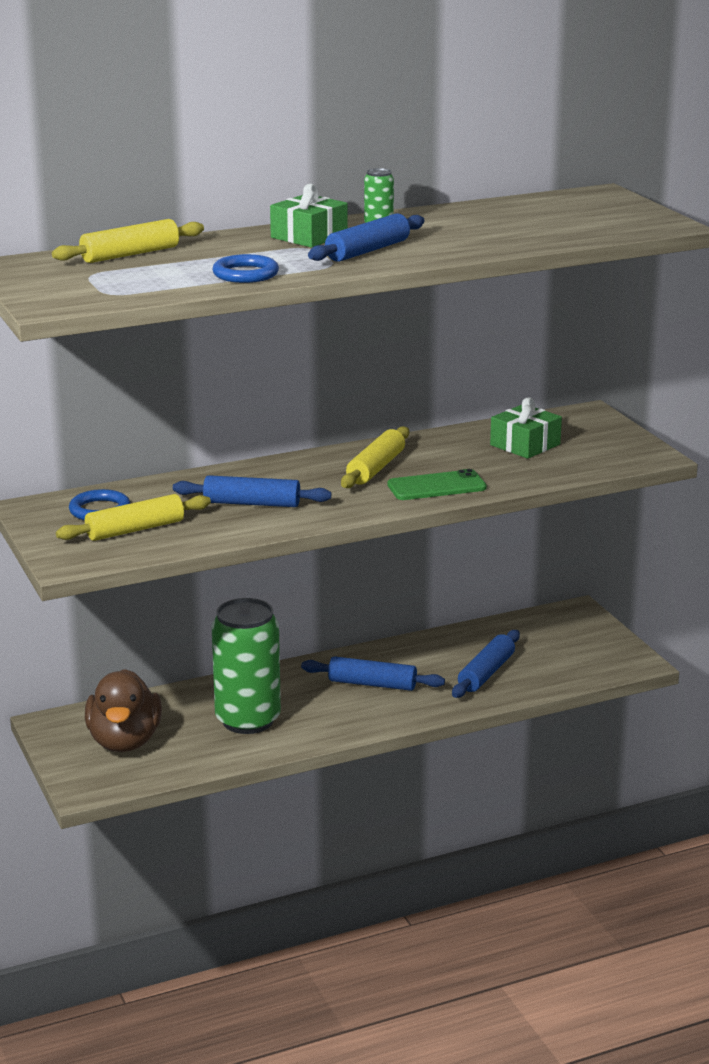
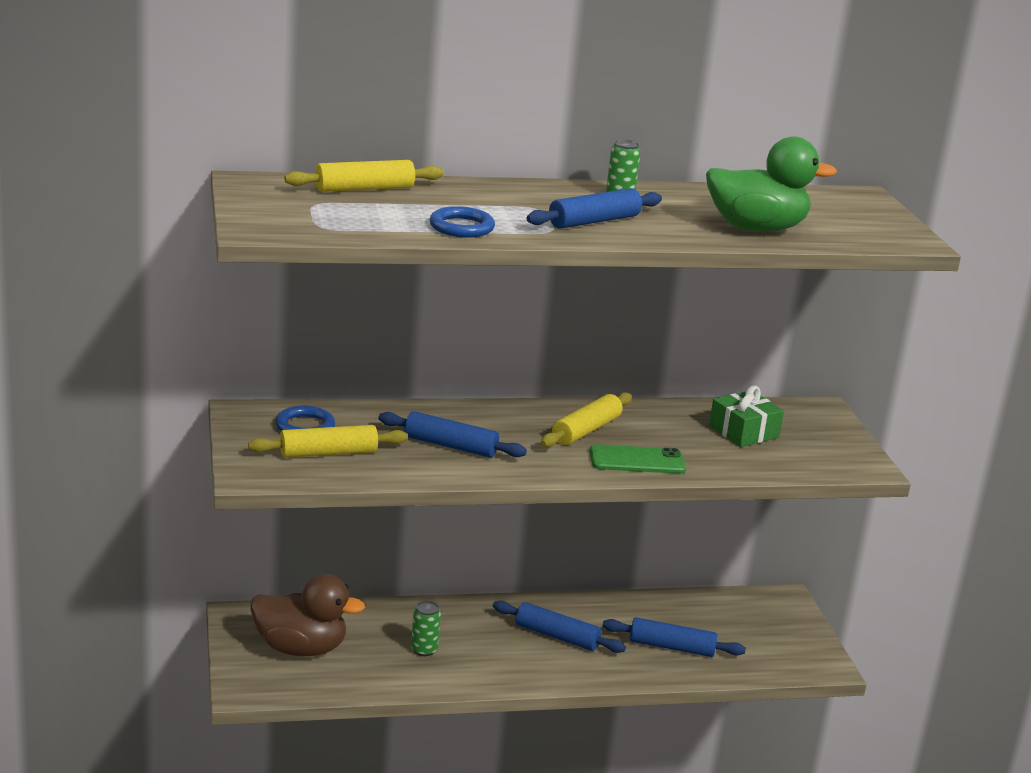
camera: 10 degrees right, 0 degrees up
brown duck [85,669,162,752] -> brown duck turned 90 degrees counterclockwise [250,574,365,656]
green can [212,598,281,734] -> green can [411,601,441,656], size x0.42
green gift [270,184,348,248] -> none
blue rolling pin [452,630,520,698] -> blue rolling pin turned 60 degrees clockwise [602,617,746,657]
none -> green duck [706,136,837,232]

